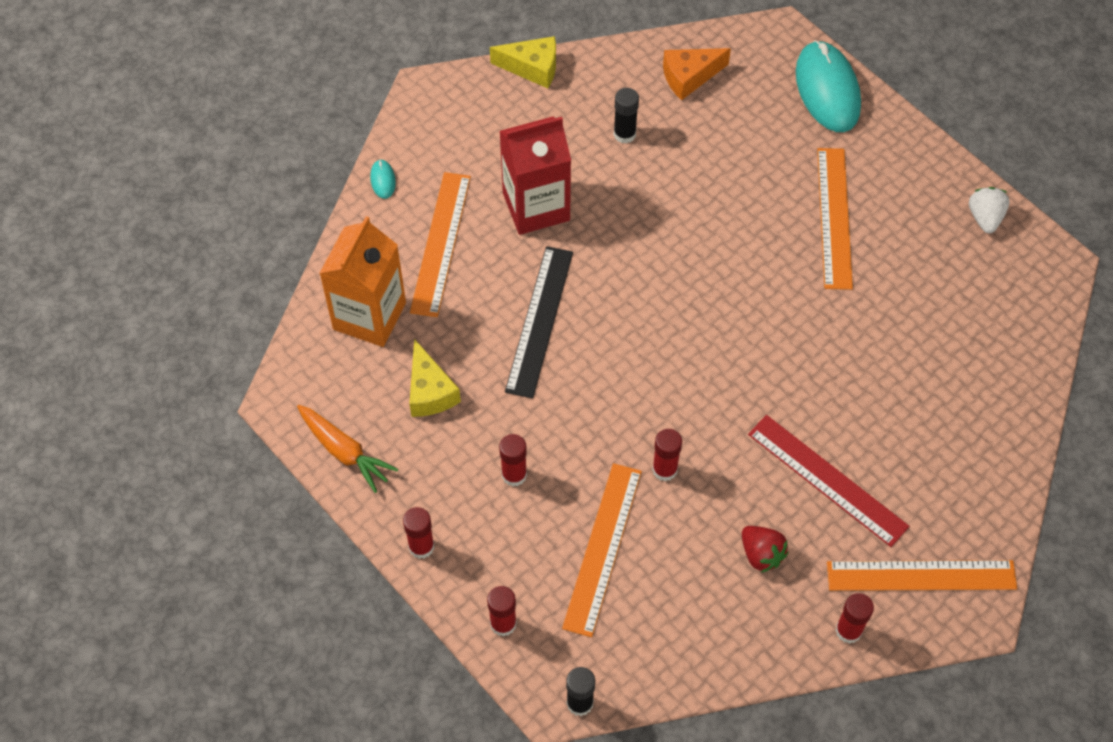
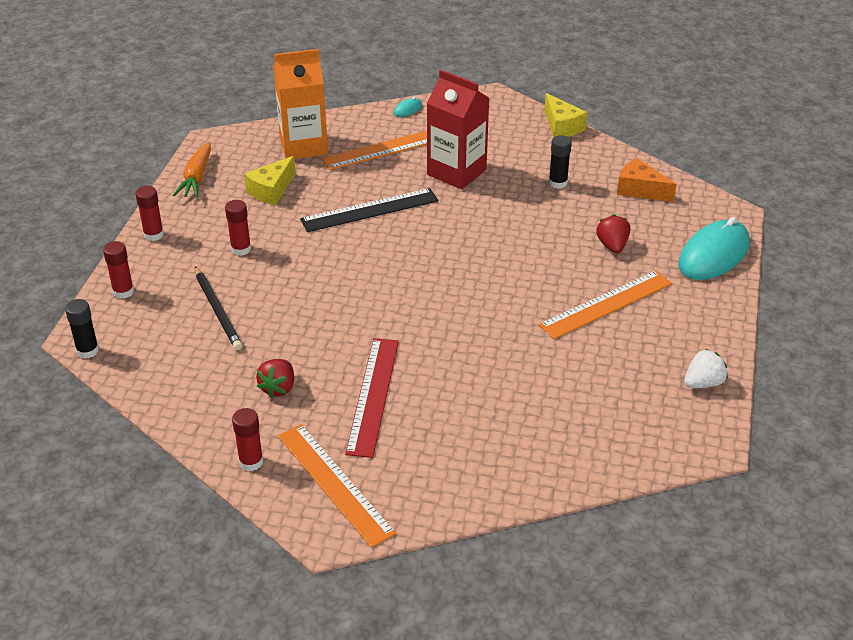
camera: 55 degrees right, 20 degrees down
orange ruler [562,463,642,637] -> black pencil [195,266,243,350]
red glue stick [652,429,682,481] -> none
none -> red strawberry [596,214,630,254]

